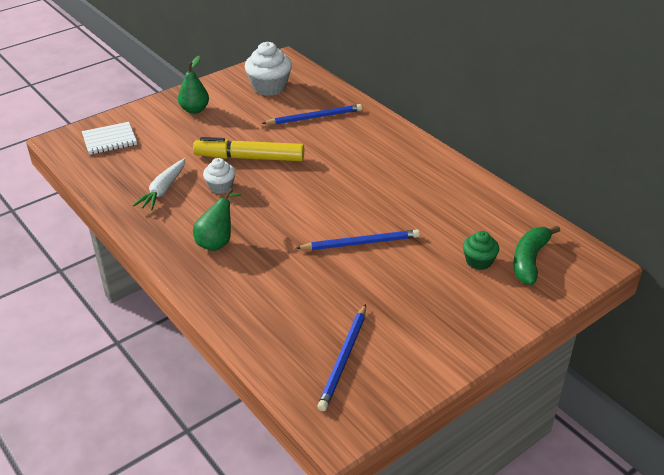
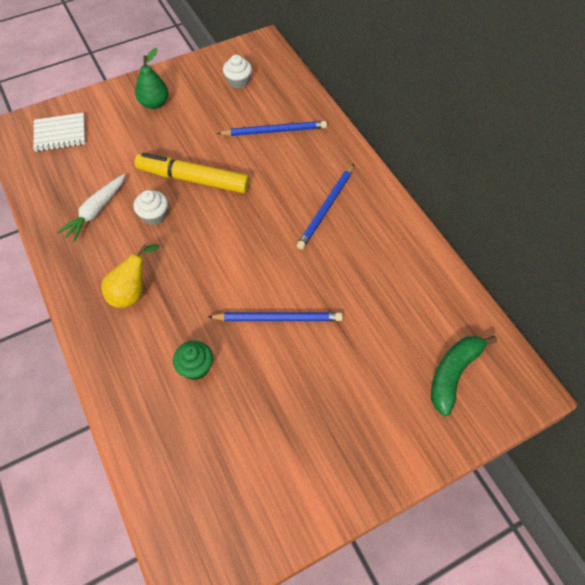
camera: 10 degrees right, 20 degrees up
green pear [193,188,241,251] -> yellow pear [101,244,159,308]
white cupcake [245,42,292,96] -> white cupcake [223,55,252,89], size x0.58
blue pencil [317,304,366,411] -> blue pencil moved to [297,164,354,250]
green cupcake [463,231,499,270] -> green cupcake moved to [173,341,213,380]

